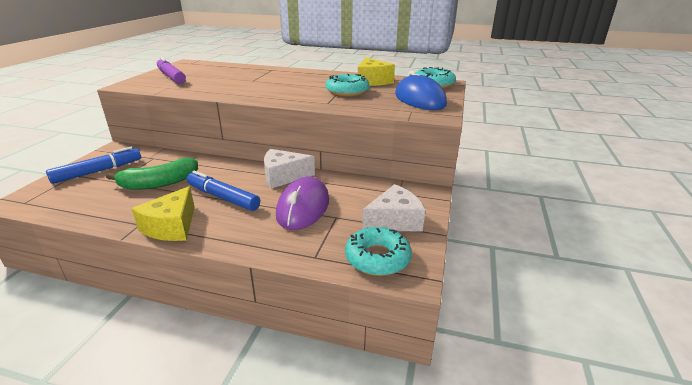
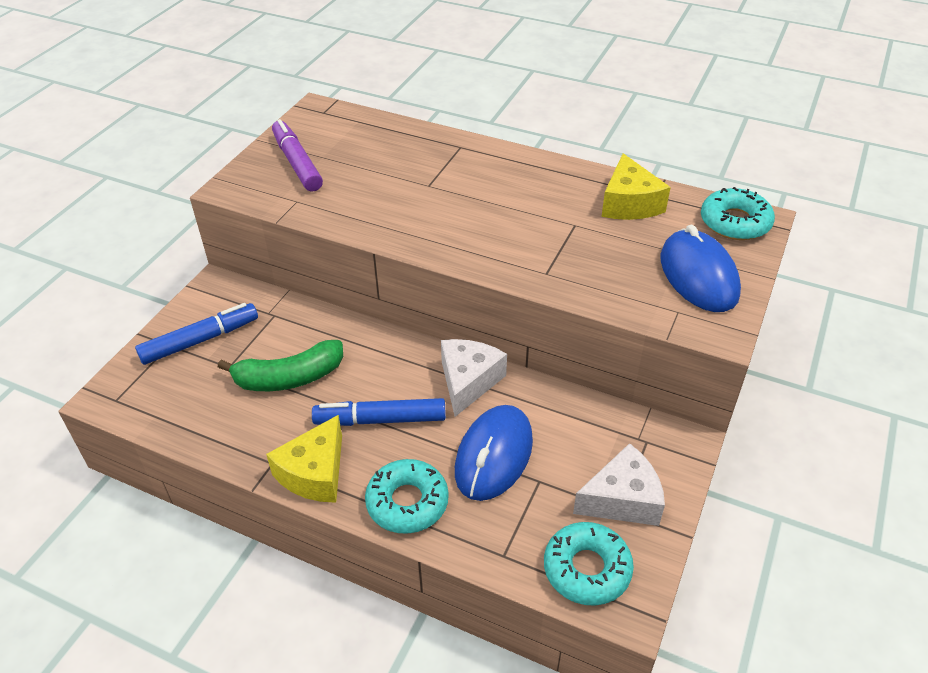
camera: 10 degrees right, 15 degrees up
blue marker [187,170,260,211] -> blue marker turned 45 degrees counterclockwise [312,398,446,426]
white cheese [264,149,315,189] -> white cheese turned 105 degrees clockwise [441,339,507,417]
purple mouse [276,177,329,230] -> blue mouse [455,405,533,501]
turquoise donut [326,74,370,96] -> turquoise donut moved to [365,459,449,534]

